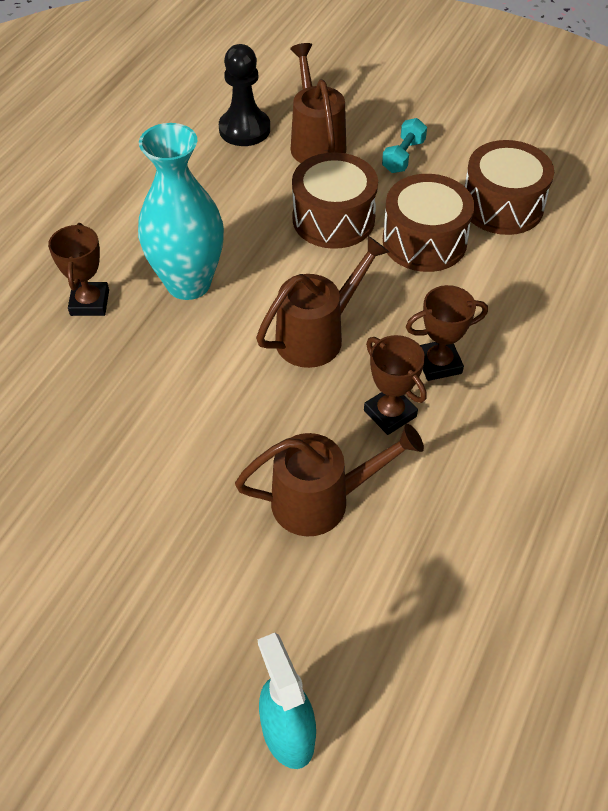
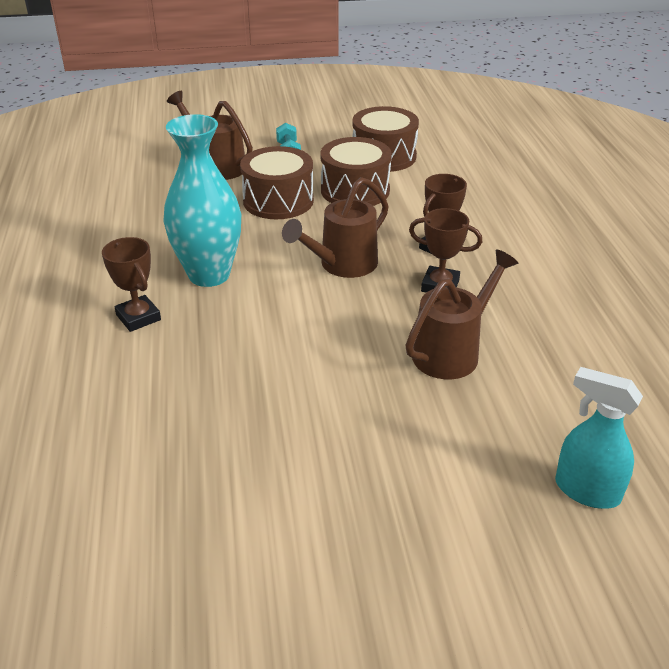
camera: 35 degrees left, 15 degrees down
black pawn [219,44,270,146] -> none
brown watering can [256,236,389,368] -> brown watering can turned 150 degrees counterclockwise [282,177,389,278]

